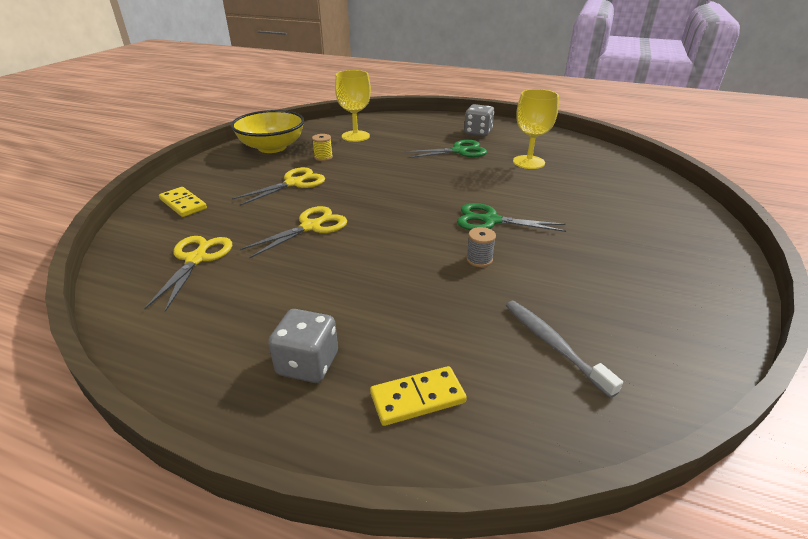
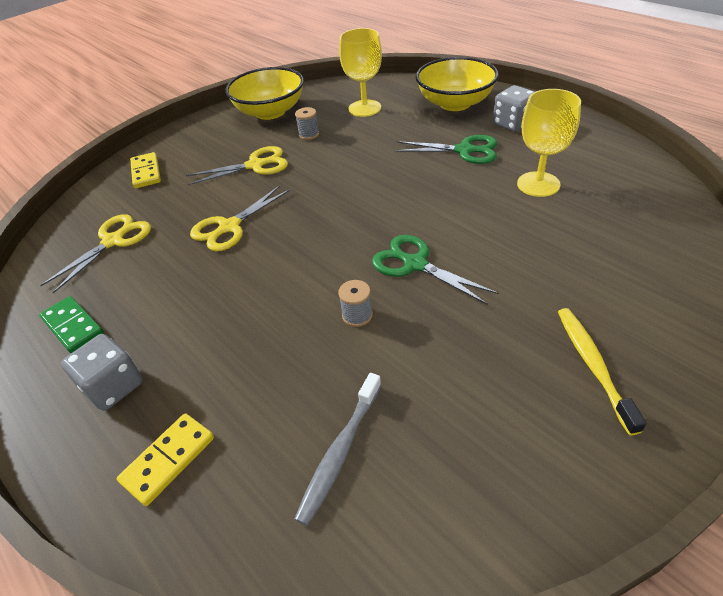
camera: 30 degrees right, 10 degrees up
yellow scissors [240,206,347,259] -> yellow scissors turned 150 degrees clockwise [190,185,291,251]
yellow spool [312,134,333,161] -> grey spool [295,107,319,140]
yellow domino [370,366,467,426] -> yellow domino turned 60 degrees counterclockwise [117,413,214,506]
grey toothbrush [506,301,623,398] -> grey toothbrush turned 150 degrees counterclockwise [295,373,382,526]
none -> green domino [39,296,104,353]
none -> yellow bowl [416,57,499,111]
none -> yellow toothbrush [558,308,647,435]

